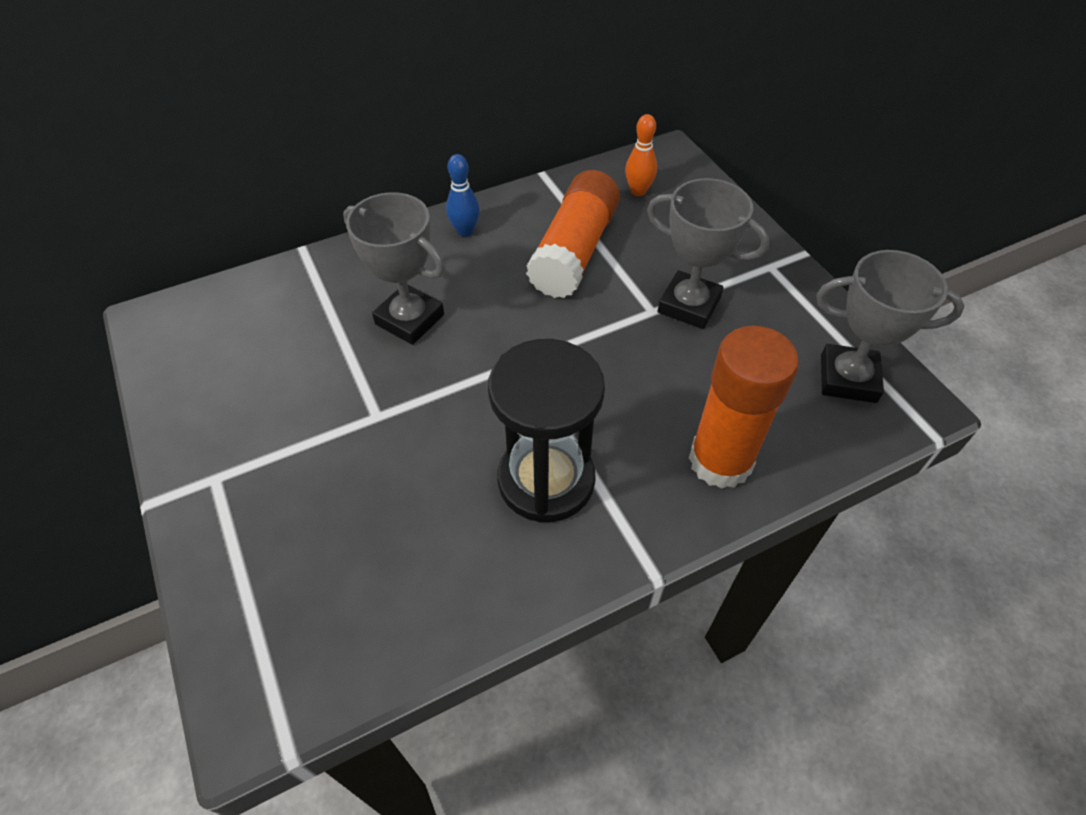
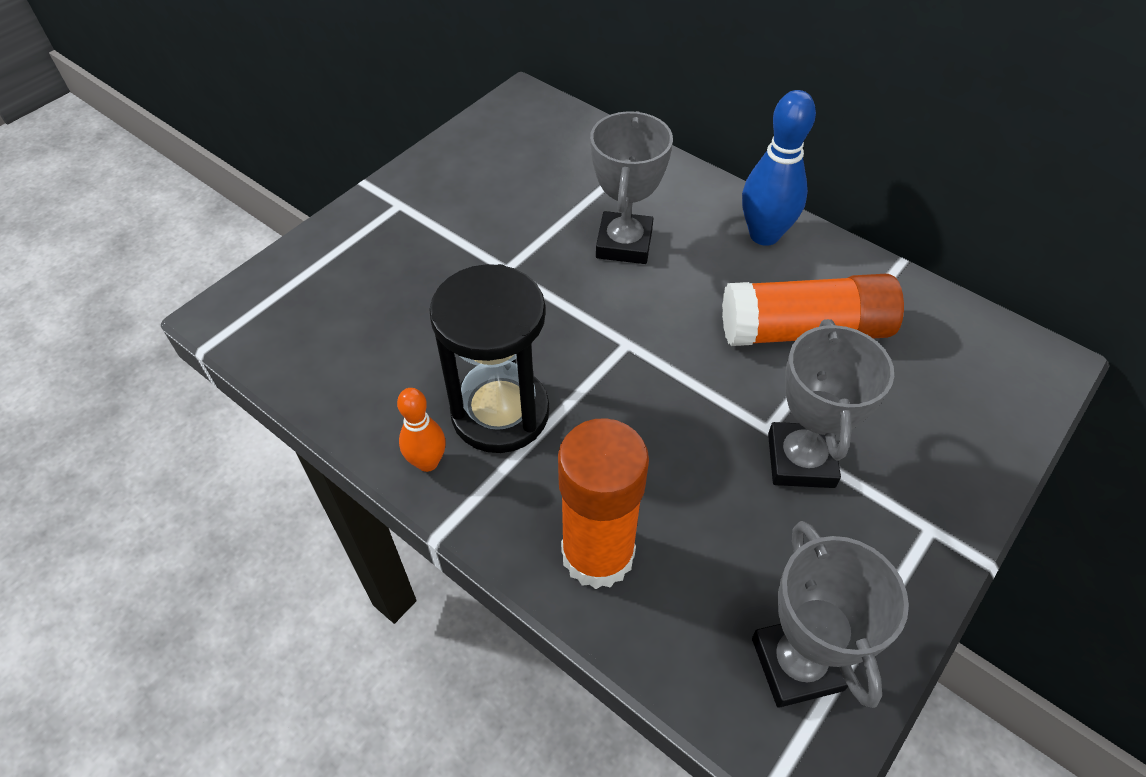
camera: 65 degrees right, 0 degrees up
blue bowling pin [446,154,480,237] -> blue bowling pin [742,90,816,246], size x1.67
orange bowling pin [625,114,657,196] -> orange bowling pin moved to [397,388,446,472]

